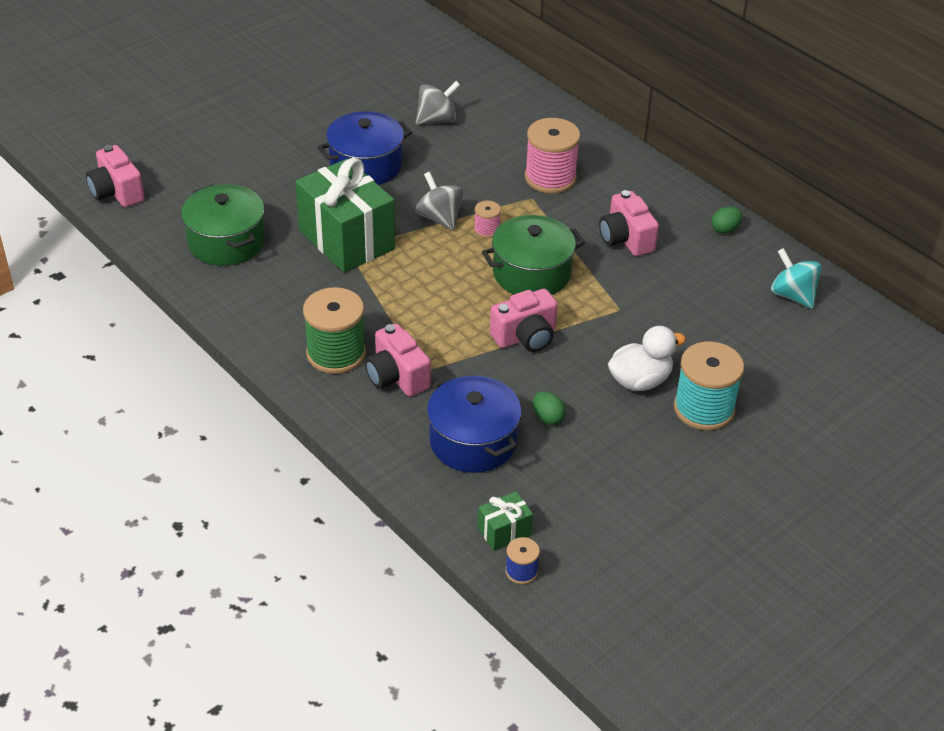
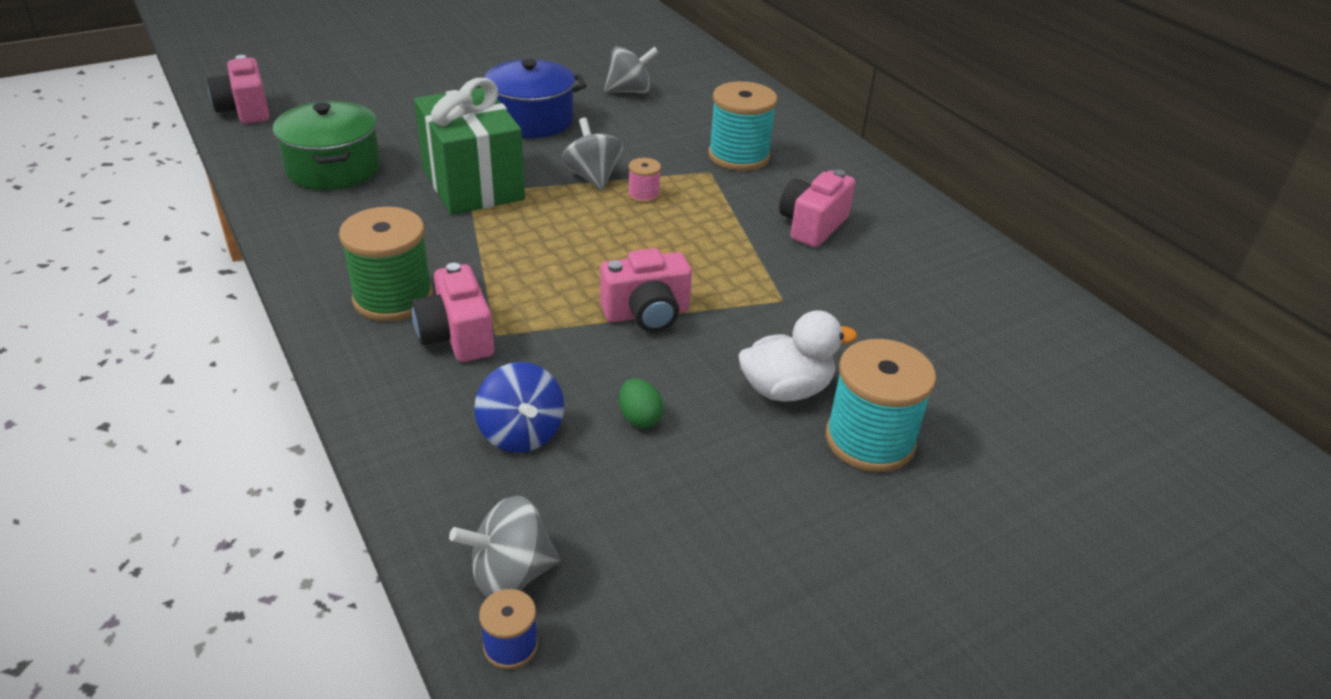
camera: 10 degrees right, 5 degrees down
blue pot [427,375,522,473] -> blue spinning top [474,362,564,453]
green gift [478,492,533,551] -> grey spinning top [449,496,560,598]
green pot [482,215,585,295] -> none
pink spool [525,118,580,194] -> turquoise spool [708,81,777,171]
pink camera [599,190,659,256] -> pink camera turned 45 degrees clockwise [779,169,855,247]
green egg [712,207,743,234] -> none
turquoise spinning top [771,248,822,309] -> none

